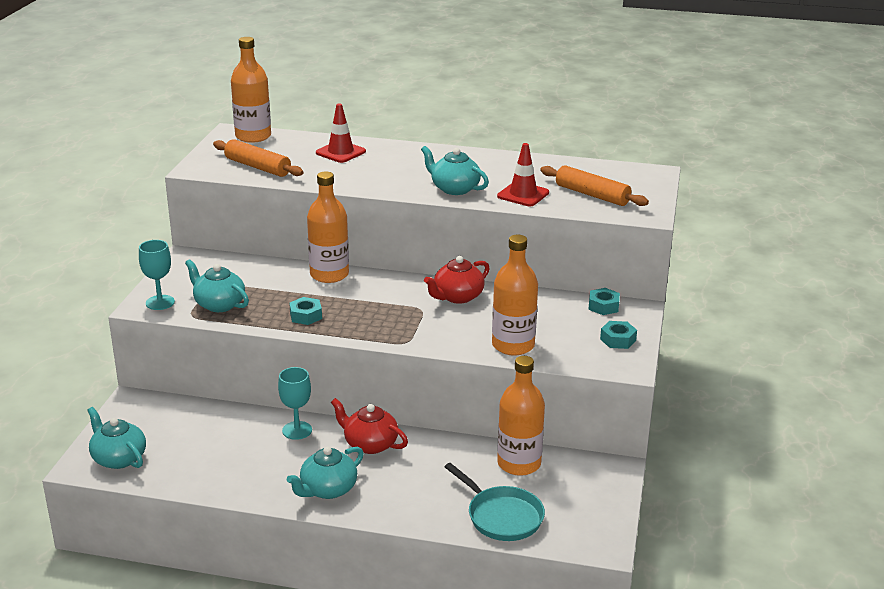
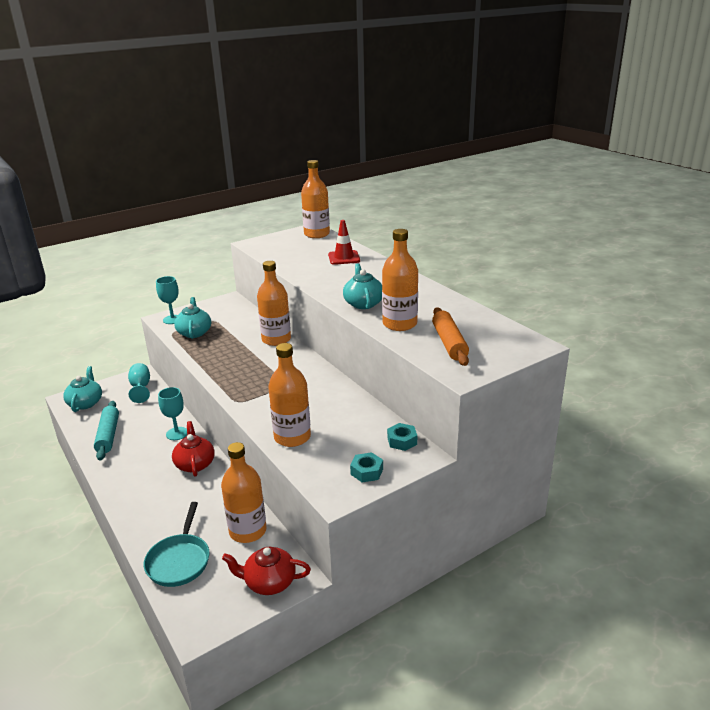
camera: 45 degrees right, 0 degrees up
orange rolling pin [213,139,304,177] -> none
turquoise teapot [287,446,364,499] -> none
turquoise nut [289,297,322,325] -> none
red teapot [424,256,490,304] -> red teapot moved to [222,547,311,595]
red traffic cone [497,143,549,206] -> orange bottle [382,229,418,331]
none -> turquoise rolling pin [94,401,119,461]
none -> turquoise goblet [128,363,150,403]

